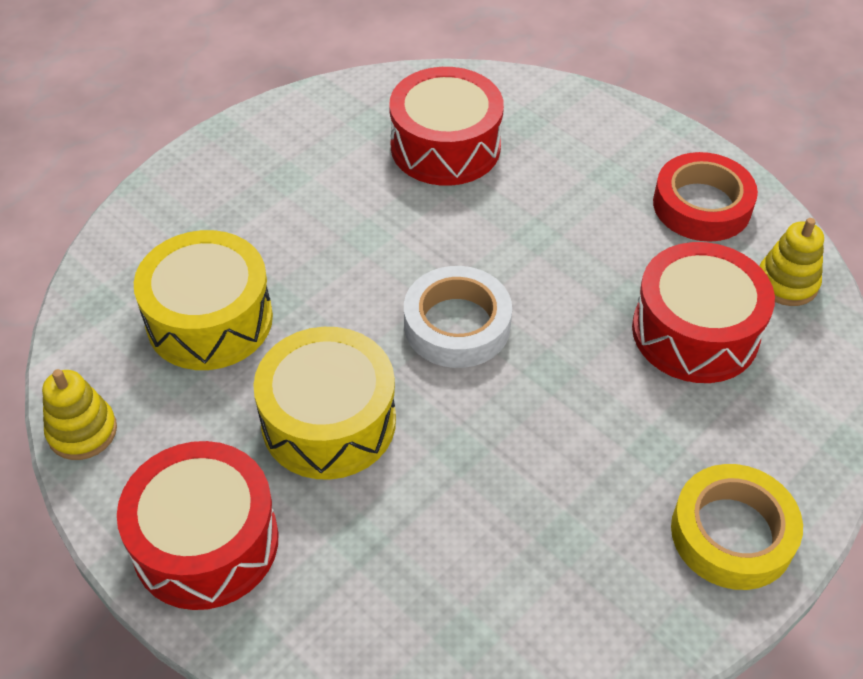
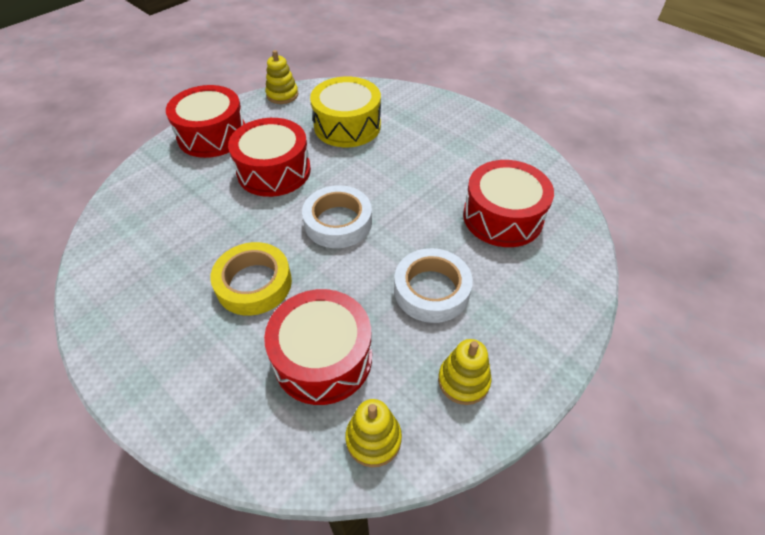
camera: 90 degrees right, 0 degrees up
yellow drum [253,327,396,480] -> red drum [228,118,311,197]
red tape [653,152,758,242] -> yellow stacking toy [438,339,491,405]
yellow tape [671,464,803,590] -> yellow tape moved to [210,242,292,316]
none -> white tape [394,248,473,323]

